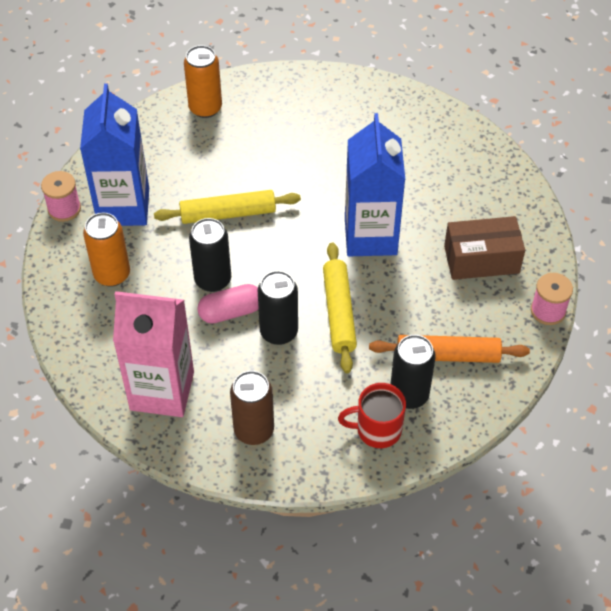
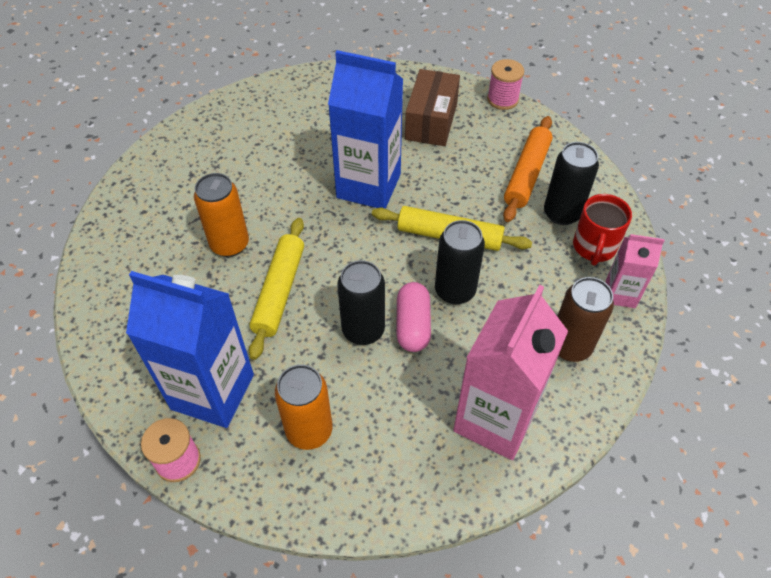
camera: 70 degrees left, 0 degrees up
orange can [184,45,222,118] -> orange can moved to [194,173,249,257]
none -> pink carton [606,234,665,308]

